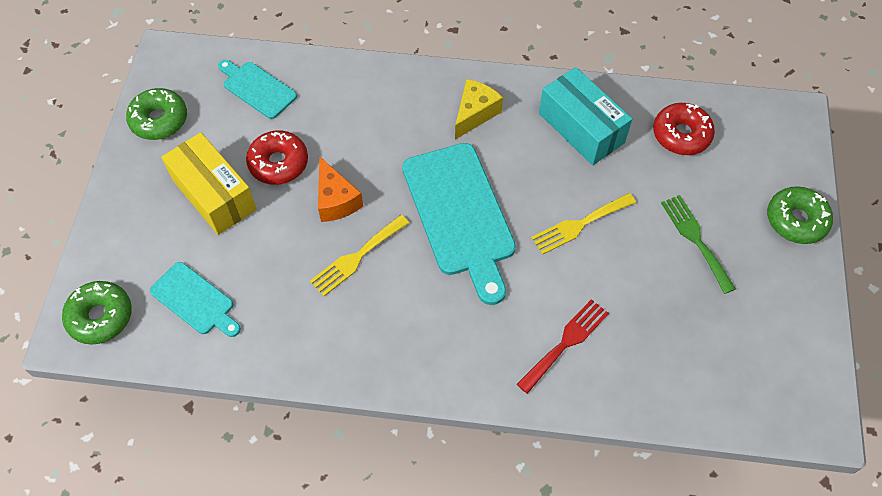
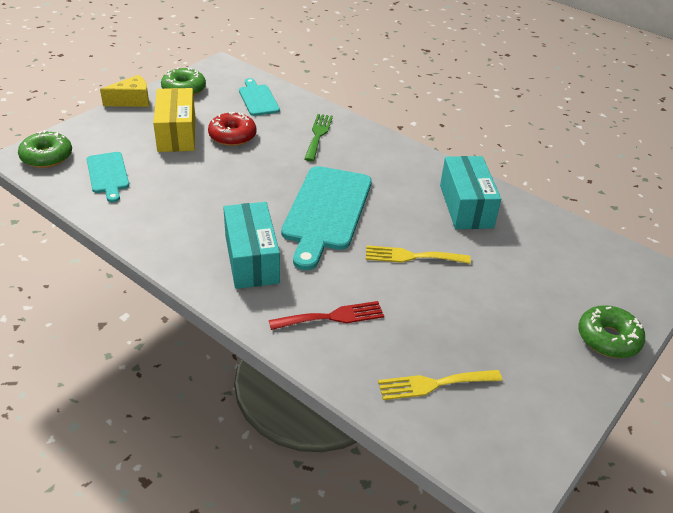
camera: 30 degrees right, 20 degrees down
yellow fork [310,215,409,296] -> yellow fork moved to [378,370,502,400]
orange cheese [318,156,363,222] -> none
yellow cheese [455,79,503,140] -> yellow cheese moved to [100,75,149,107]
red donut [653,103,715,155] -> none
green fork [661,195,736,294] -> green fork moved to [304,114,333,161]
none -> turquoise box [223,202,280,289]

